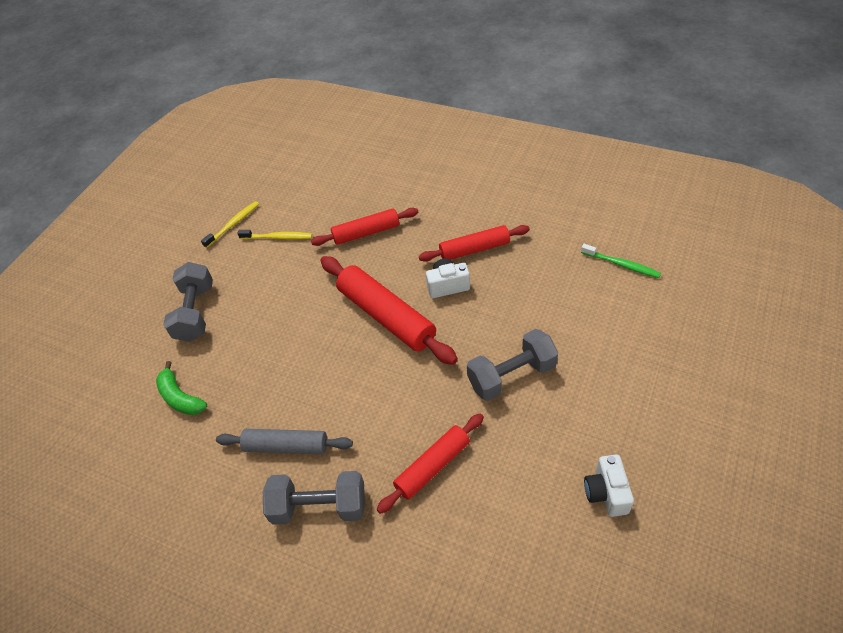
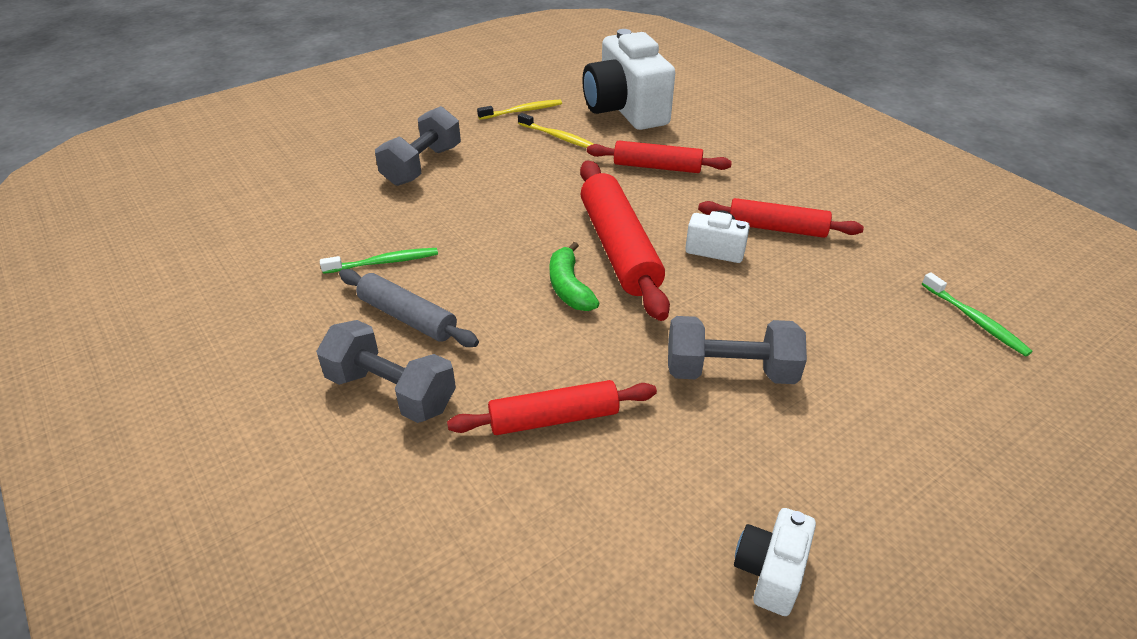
camera: 25 degrees right, 10 degrees down
green banana [156,361,207,415] -> green banana moved to [550,242,599,311]
none -> green toothbrush [320,248,438,274]
none -> white camera [582,29,675,130]

